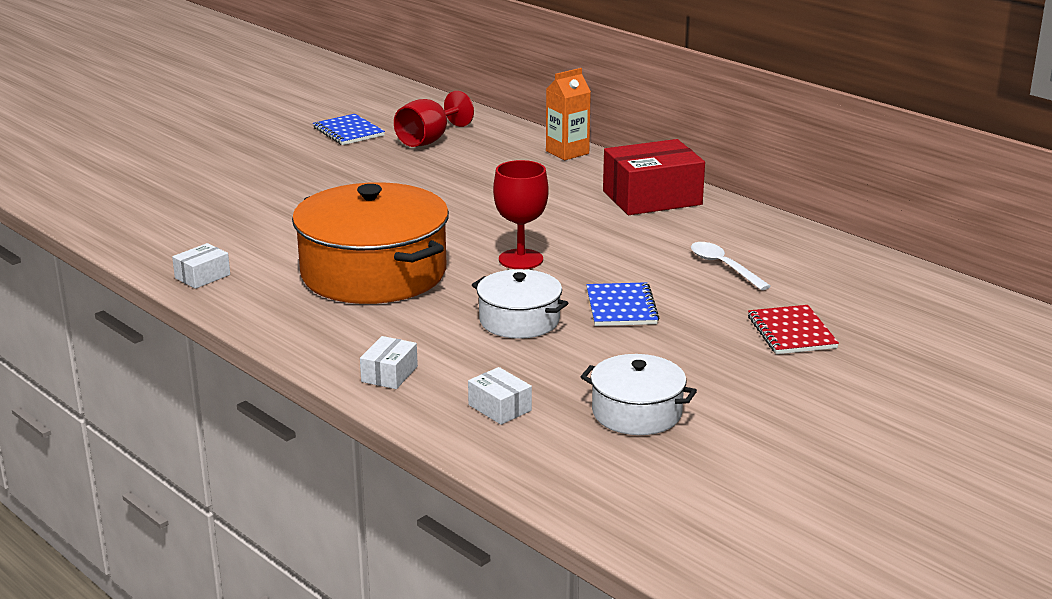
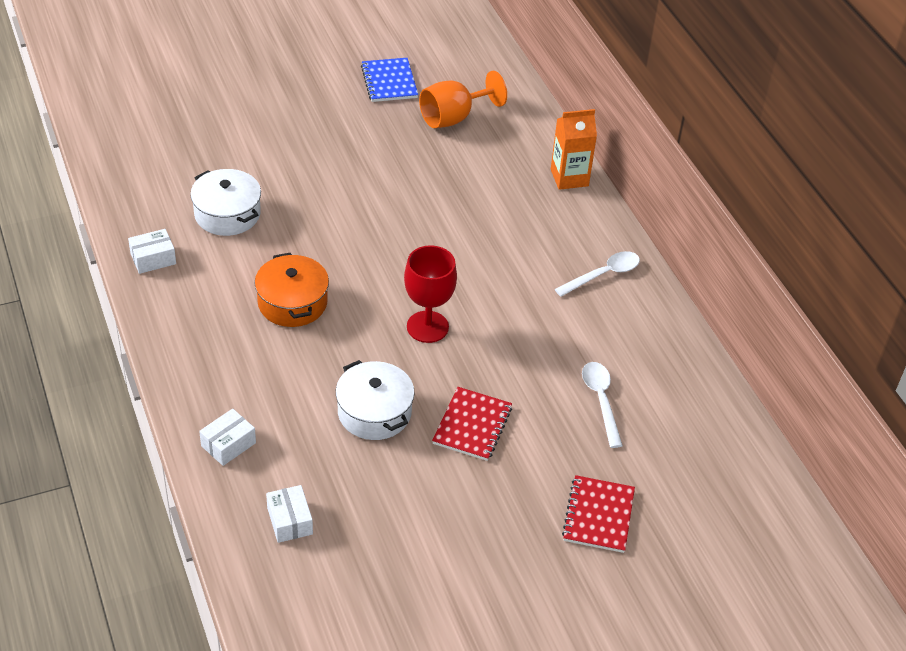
camera: 20 degrees right, 20 degrees up
orange pot [292,182,449,304] -> orange pot [255,253,329,327], size x0.52
red goblet [394,91,474,147] -> orange goblet [419,71,507,128]
white pot [581,354,697,435] -> white pot moved to [190,169,261,236]
blue notebook [586,282,659,326] -> red notebook [432,387,512,461]
red box [603,139,705,215] -> white spoon [555,251,640,297]

